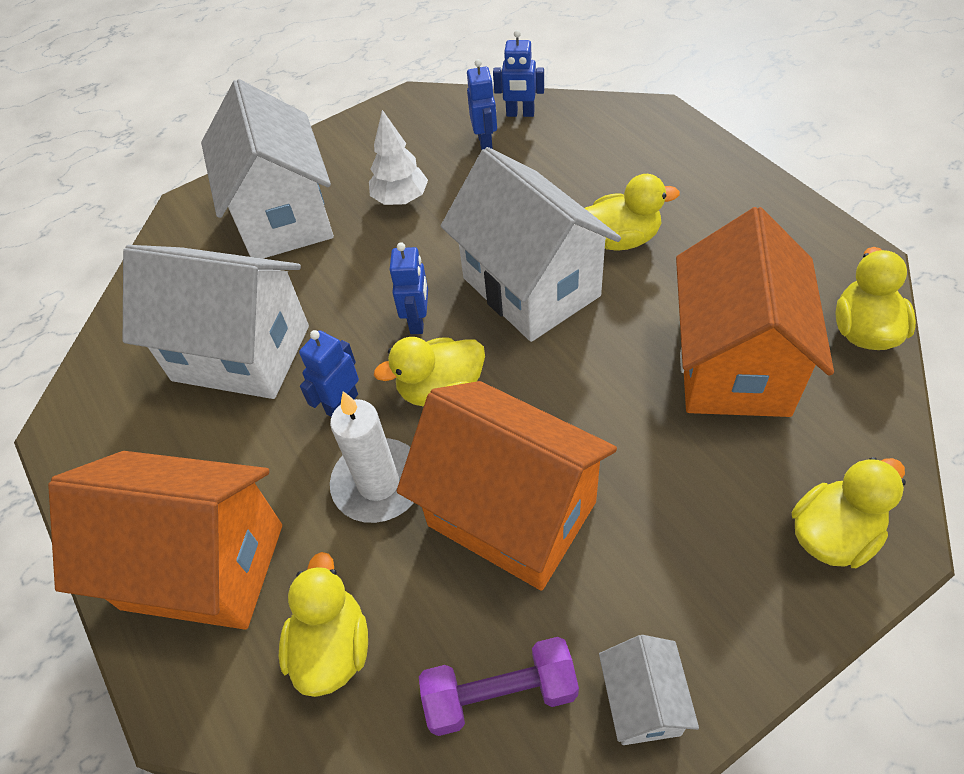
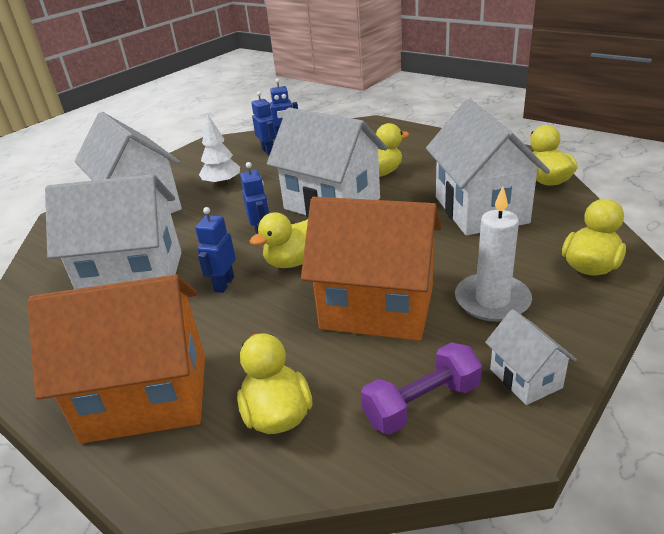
camera: 20 degrees left, 20 degrees down
white candle [330,391,414,523] -> white candle moved to [455,186,532,322]
orange house [676,207,834,417] -> white house [426,99,550,236]

